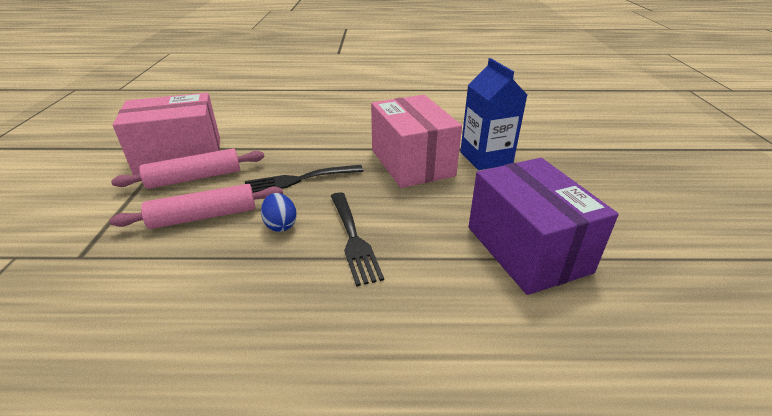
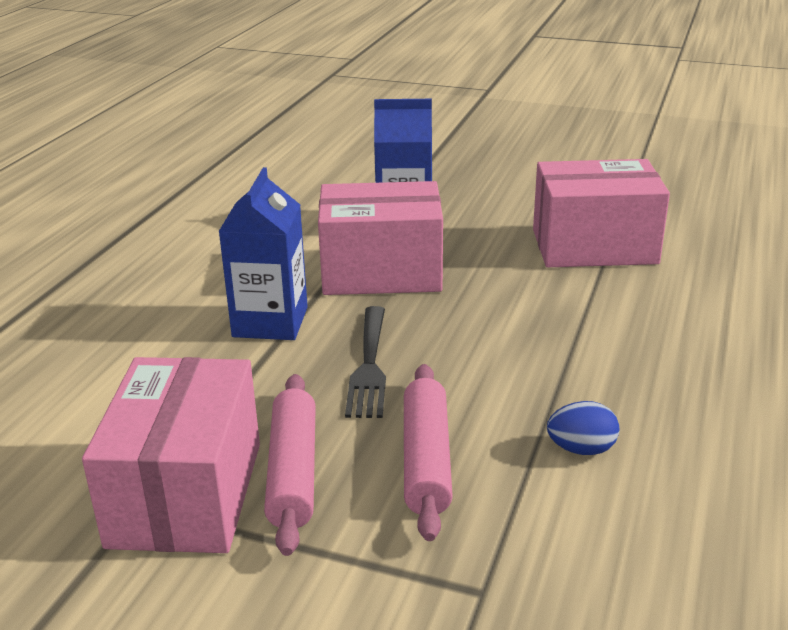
camera: 70 degrees left, 5 degrees down
blue egg [261,193,297,232] -> blue egg moved to [547,401,619,455]
black fork [331,192,384,286] -> none
purple box [468,158,619,295] -> pink box [533,159,670,267]
none -> blue carton [218,167,308,340]

